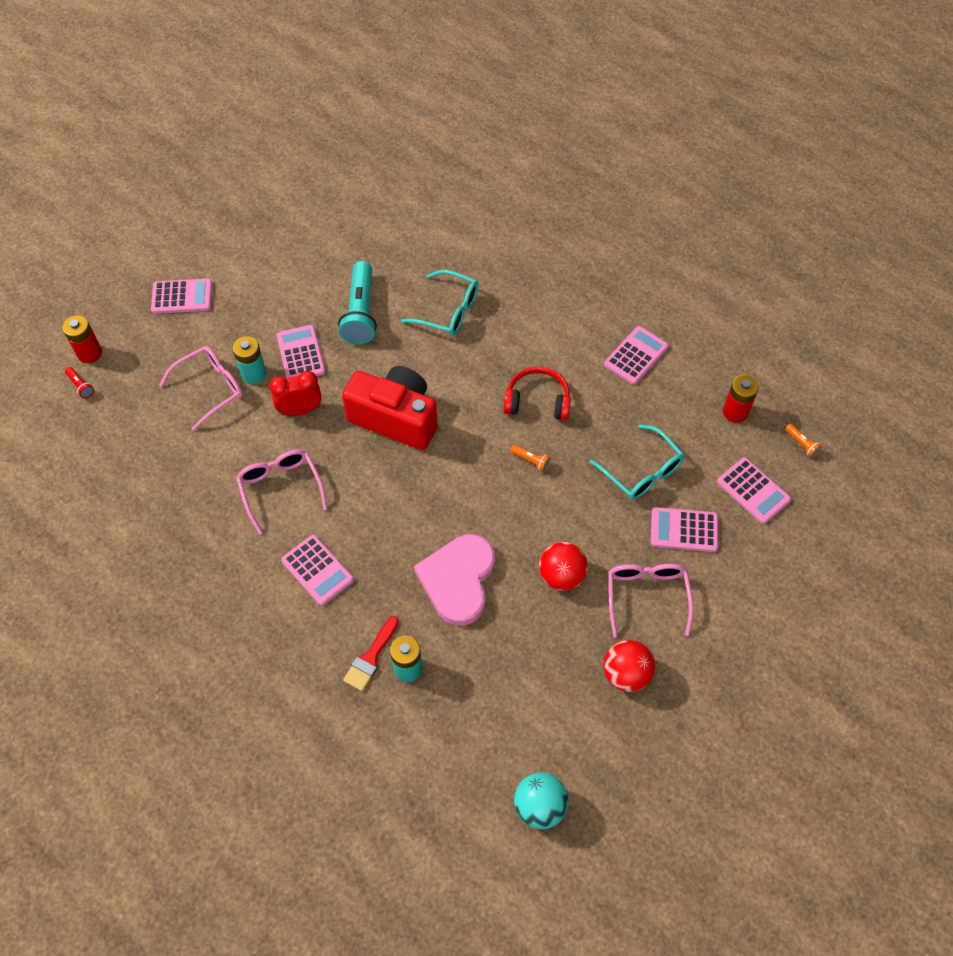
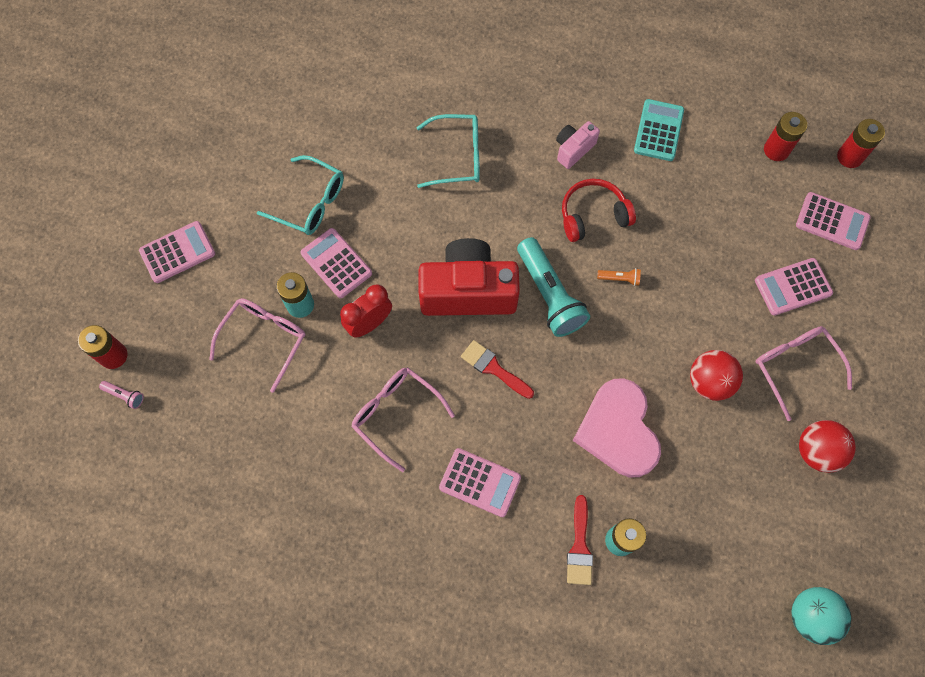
camera: 25 degrees left, 10 degrees up
red flashlight [65,367,94,398] -> pink flashlight [99,381,144,409]
turquoise flashlight [338,261,377,344] -> turquoise flashlight moved to [517,237,590,337]
turquoise glasses [589,424,684,500] -> turquoise glasses moved to [257,155,344,235]
pink calculator [604,326,669,385] -> turquoise calculator [634,99,684,161]
orange flashlight [785,424,822,458] -> red battery [837,119,885,168]
none -> red brush [461,340,534,399]
none -> pink camera [556,121,600,169]

